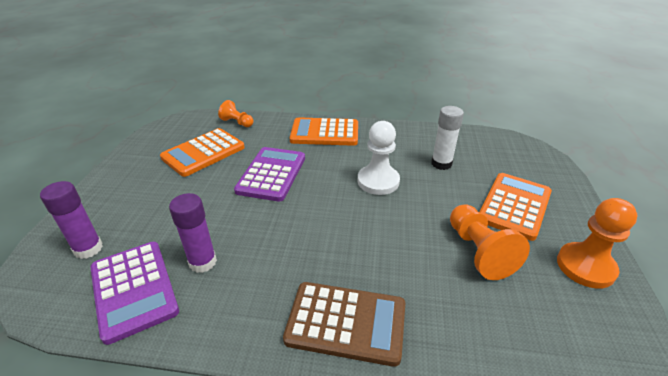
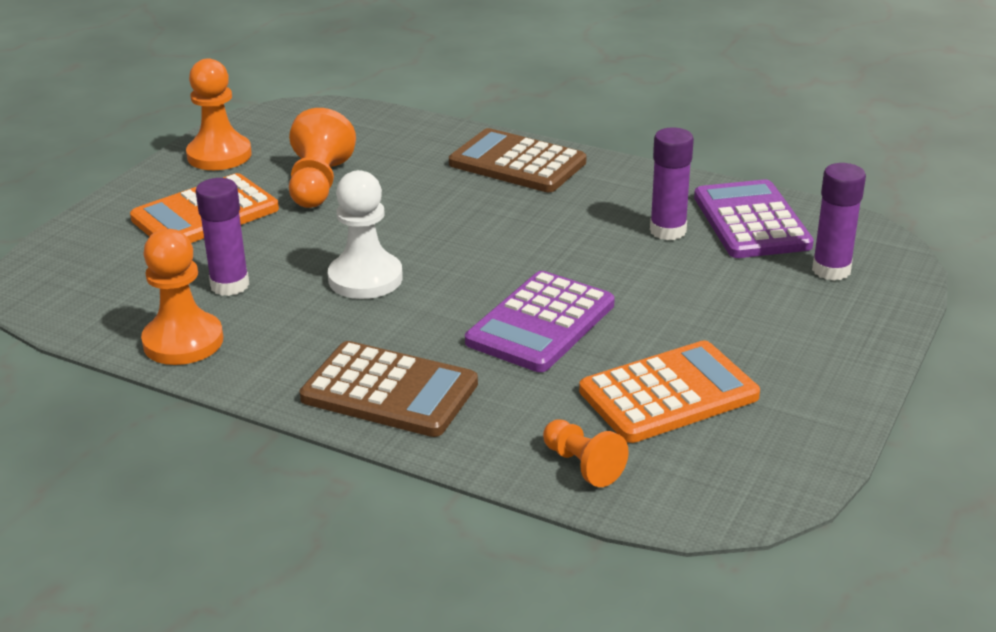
camera: 160 degrees left, 5 degrees down
orange calculator [290,117,358,146] -> brown calculator [299,341,478,437]
white glue stick [431,106,464,170] -> purple glue stick [196,178,249,296]
none -> orange pawn [141,229,223,365]

